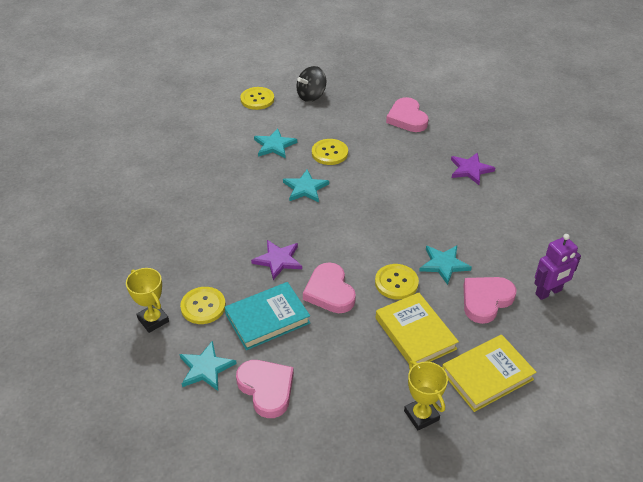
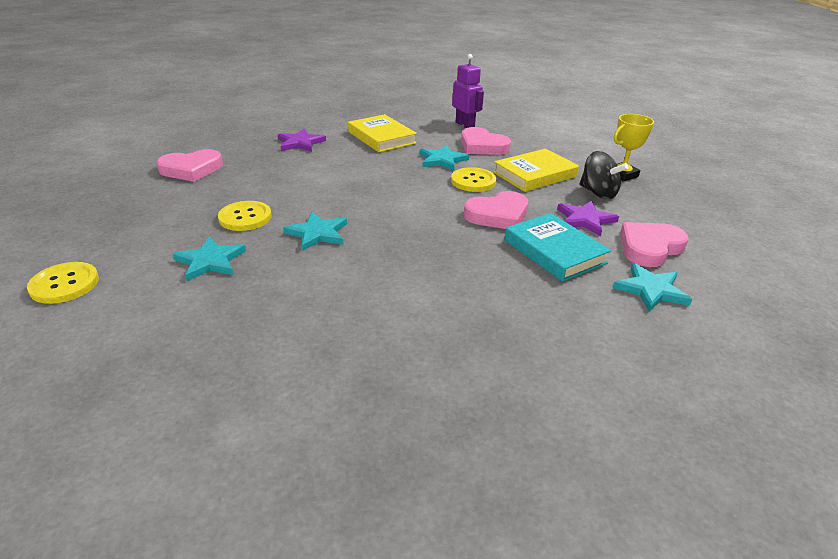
camera: 95 degrees left, 10 degrees down
yellow trophy [126,268,169,333] -> none
yellow button [180,287,226,324] -> none
purple star [251,240,302,280] -> purple star moved to [557,200,619,236]
black spinning top [296,66,326,102] -> black spinning top moved to [579,151,629,199]
yellow book [442,335,536,412] -> yellow book moved to [348,114,417,152]

